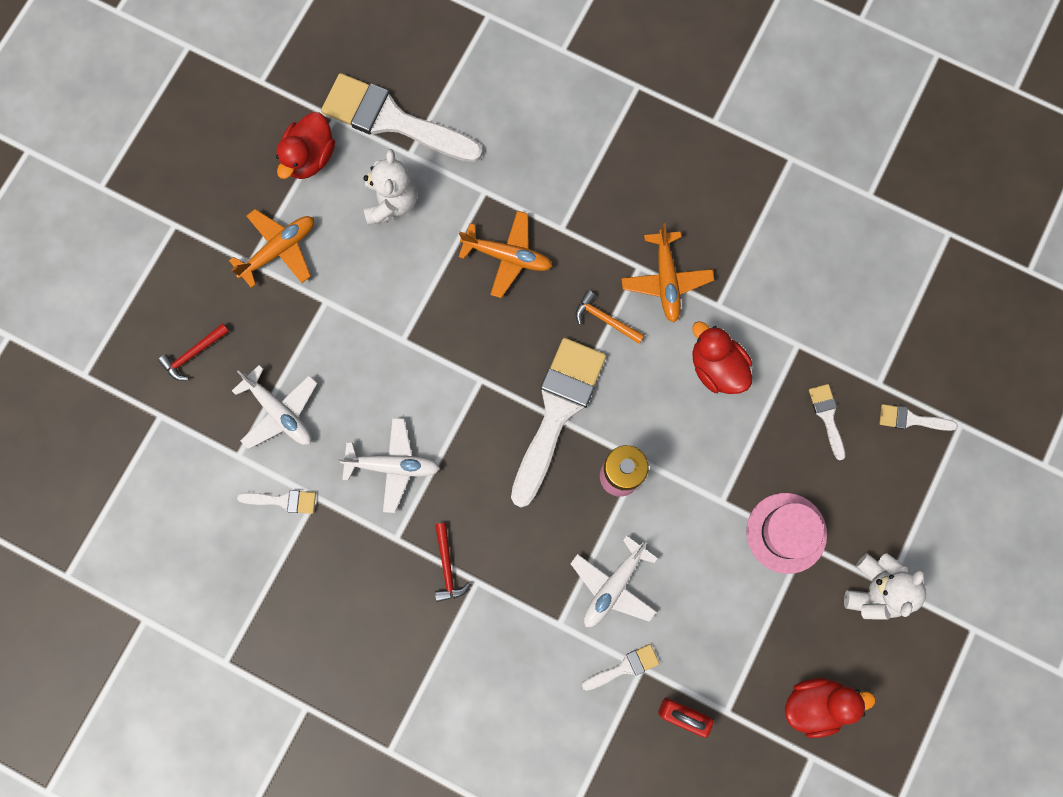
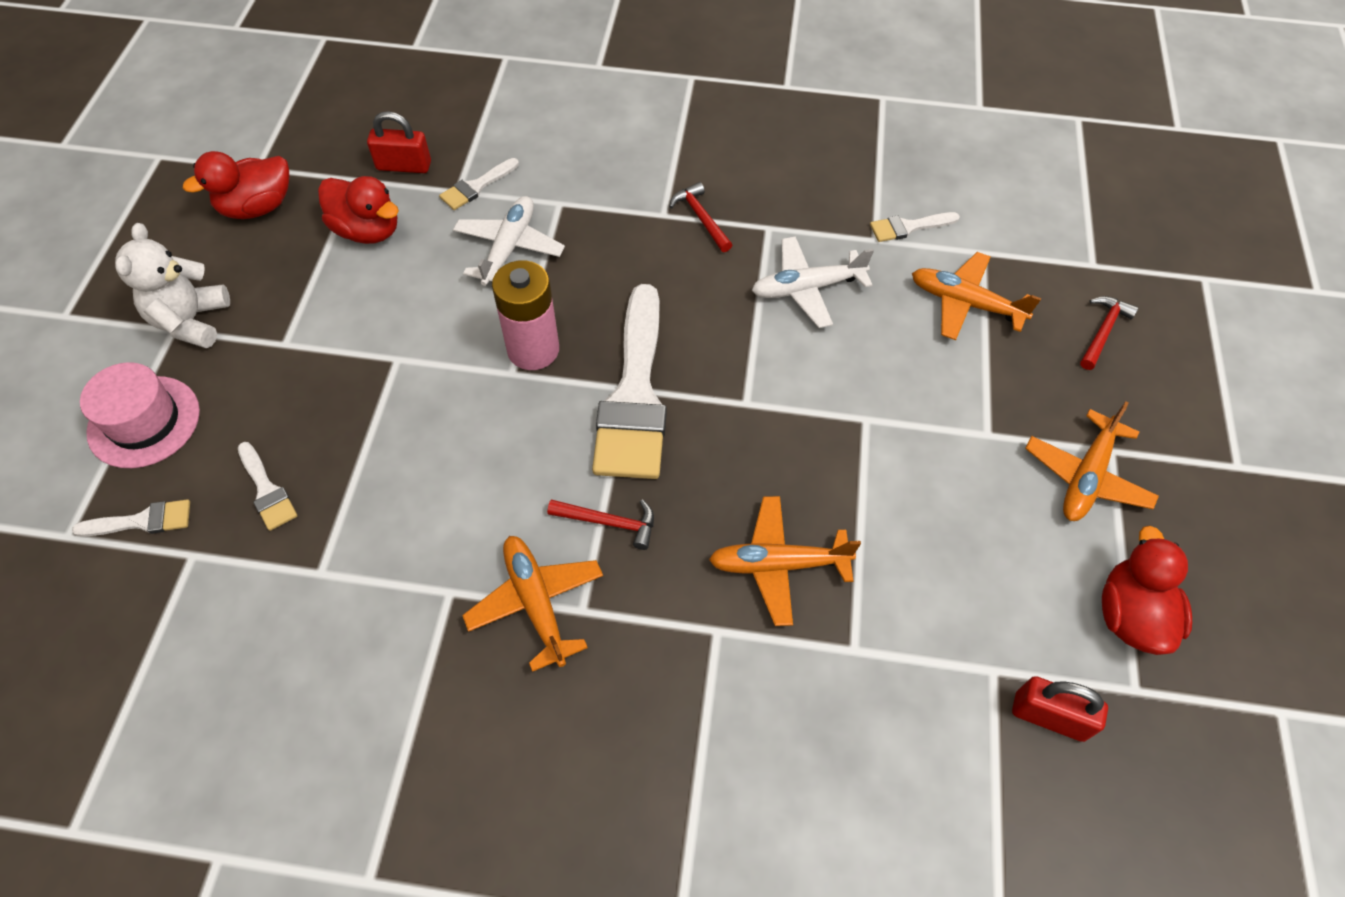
camera: 160 degrees right, 20 degrees down
white plane [232,365,318,449] -> orange plane [912,252,1041,340]
white brush [321,73,483,163] -> red padlock [1012,676,1108,742]
white teddy bear [363,149,417,225] -> none
orange hammer [575,290,645,344] -> red hammer [547,499,654,550]
red duck [692,321,752,394] -> red duck moved to [318,176,399,244]
pink hat [746,493,827,574] -> pink hat moved to [80,362,200,468]

